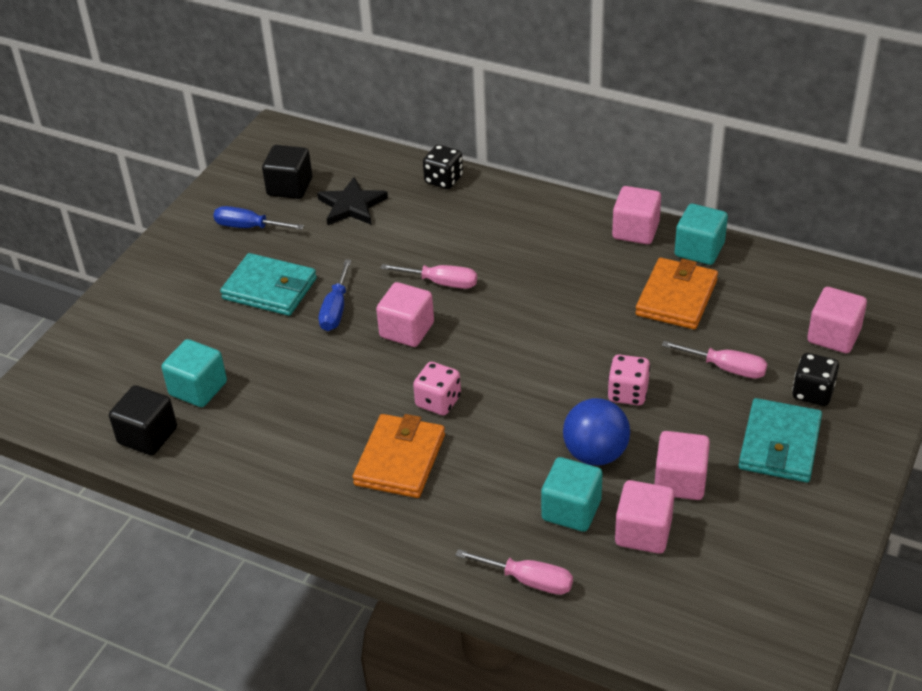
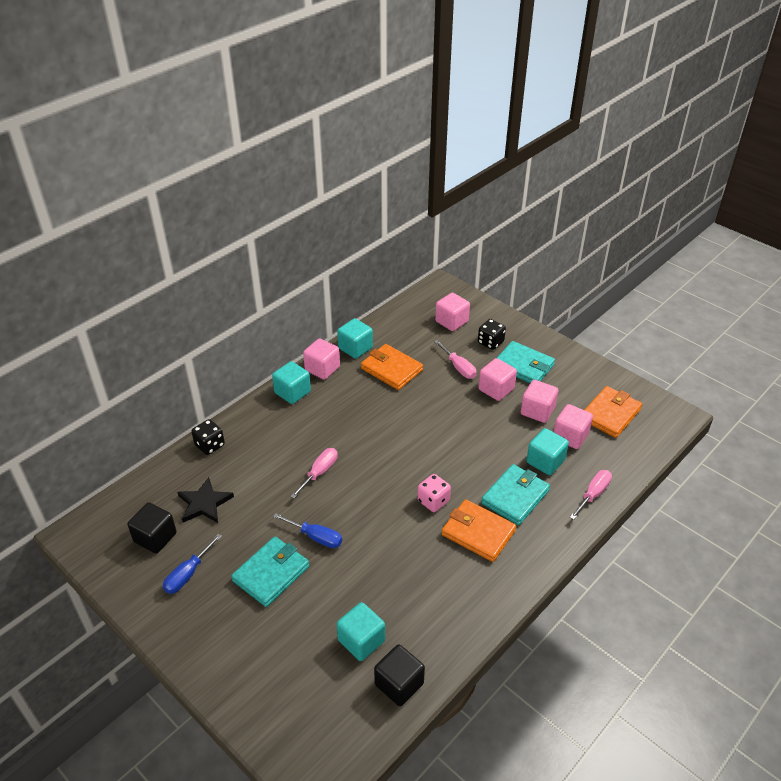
camera: 75 degrees left, 0 degrees up
pink cube [376,282,434,347] -> pink cube moved to [478,358,517,401]
blue ball [563,398,630,465] -> none
pink dice [607,355,650,405] -> none
pink screwdriver [662,341,768,379] -> pink screwdriver turned 105 degrees clockwise [434,340,477,379]
none -> turquoise cube [272,361,311,404]
none -> turquoise wallet [481,464,550,525]
none -> orange wallet [585,386,642,438]

